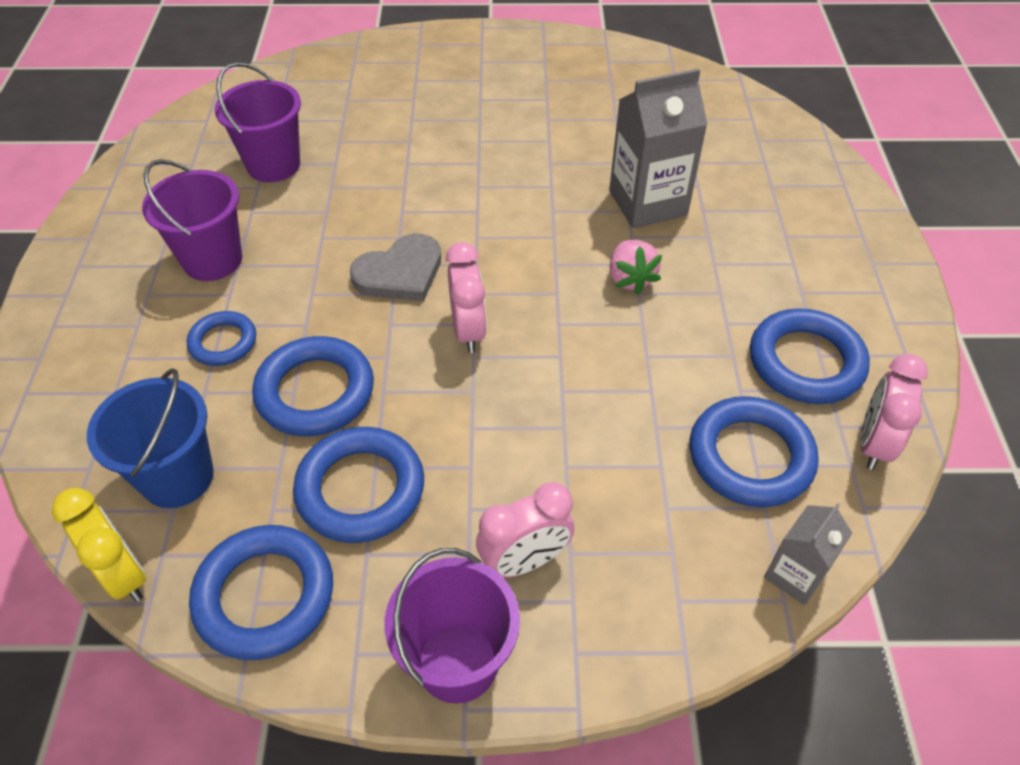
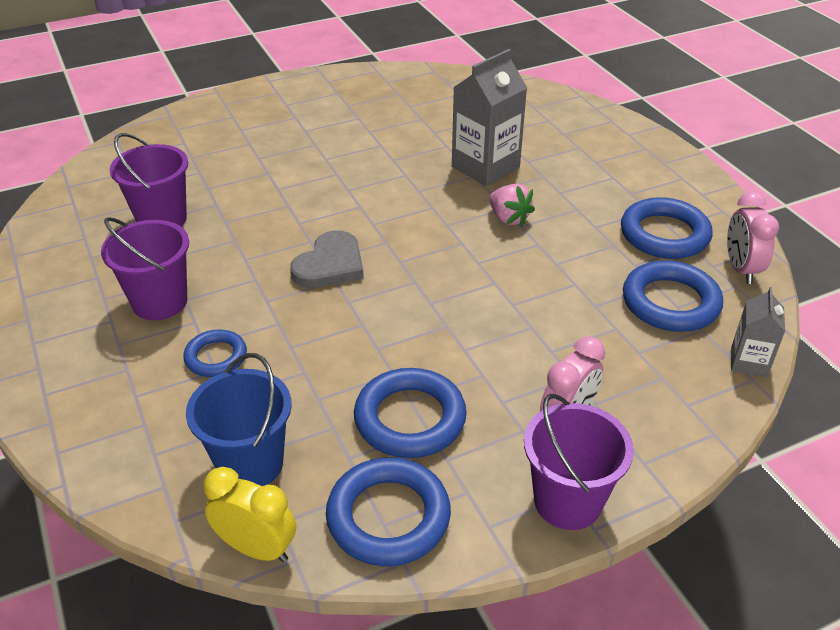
camera: 25 degrees left, 10 degrees down
blue ring [252,336,374,436] -> none
pink clock [446,242,487,353] -> none

